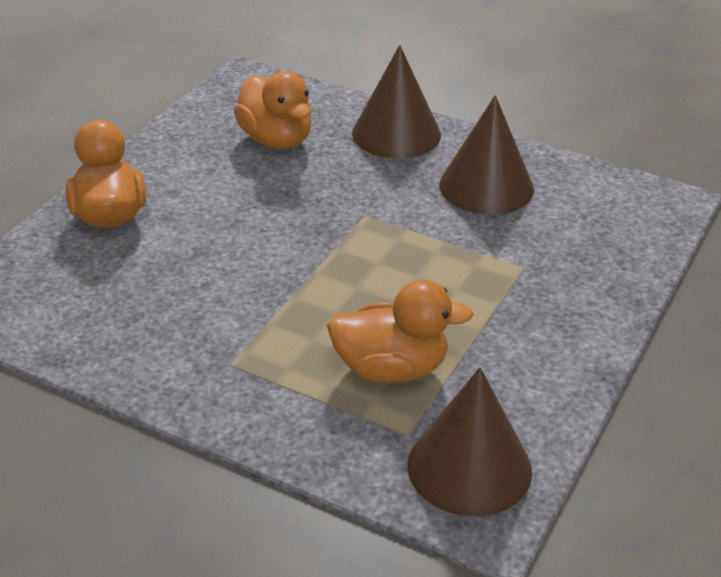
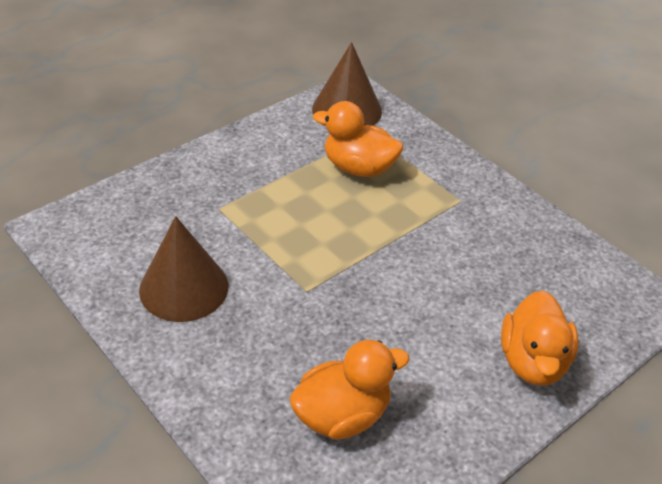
camera: 160 degrees left, 5 degrees up
orange duck [234,71,312,149] -> orange duck turned 75 degrees clockwise [289,340,410,440]
brown cone [352,45,441,159] -> none

